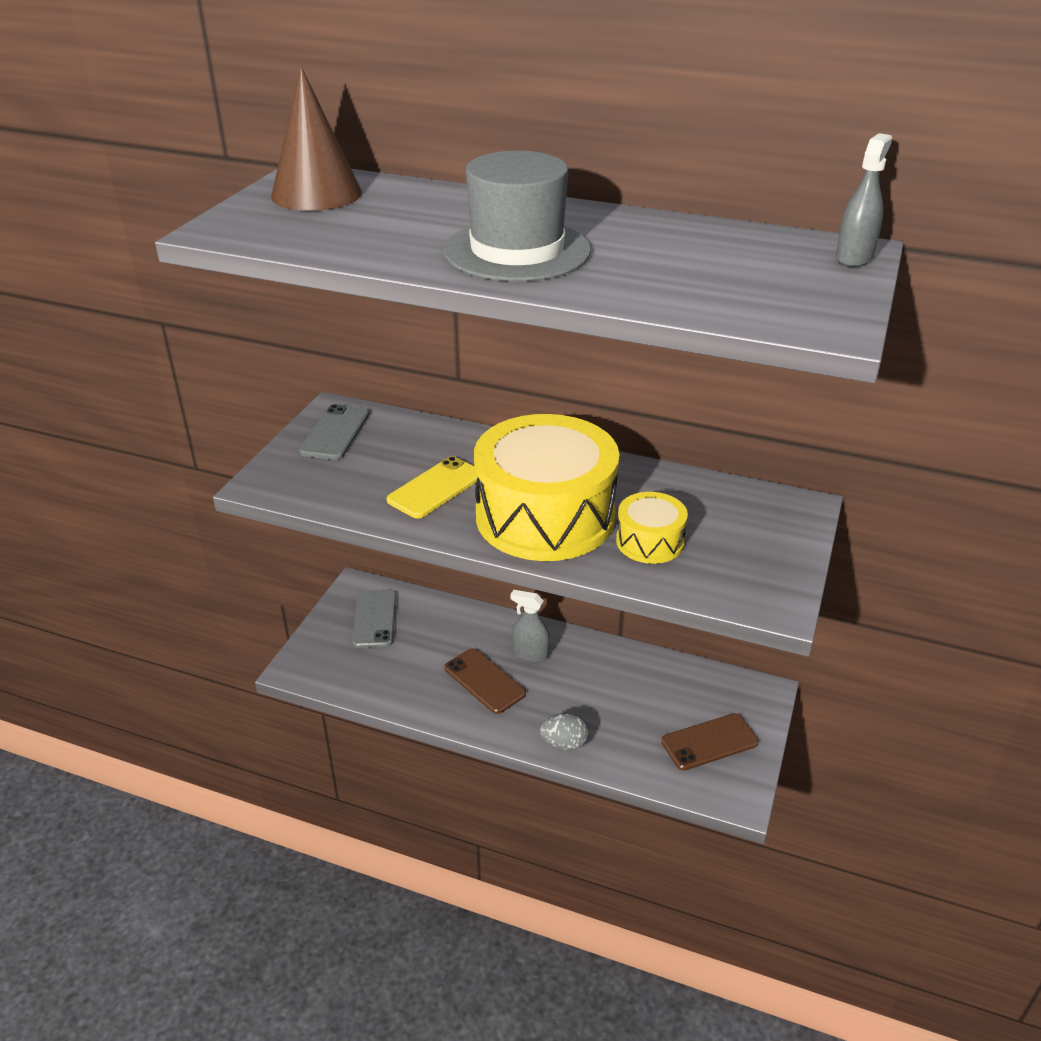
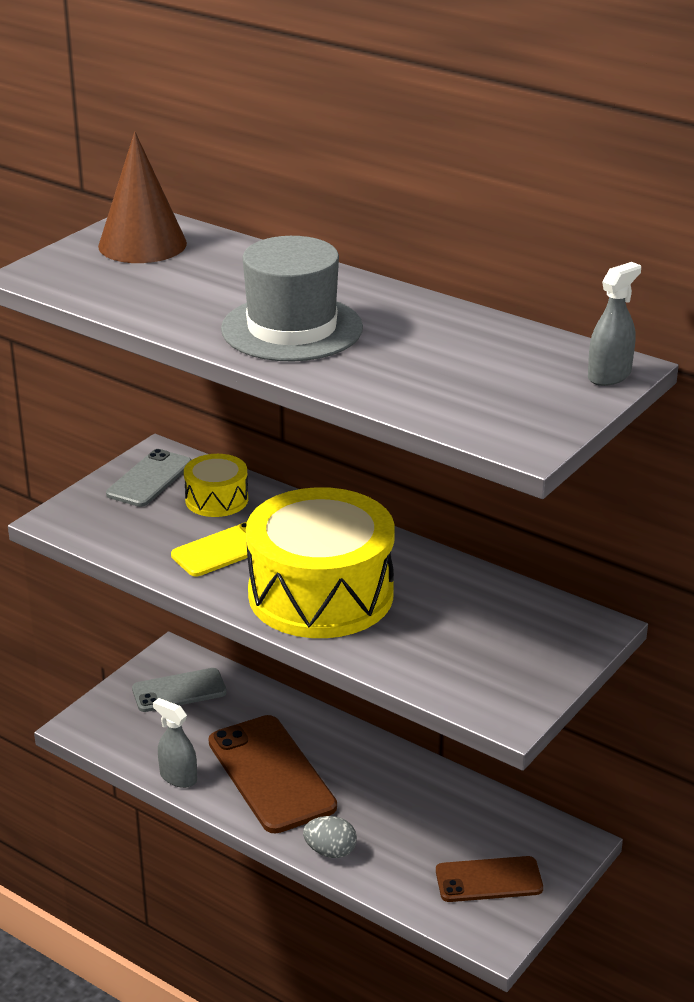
camera: 15 degrees right, 5 degrees down
grey phone [352,590,396,648] -> grey phone turned 60 degrees clockwise [132,668,227,712]
brown phone [444,648,526,714] -> brown phone [209,715,337,834], size x1.66
grey spray bottle [510,590,550,663] -> grey spray bottle moved to [153,698,197,788]
yellow drum [616,492,688,564] -> yellow drum moved to [184,454,248,517]

